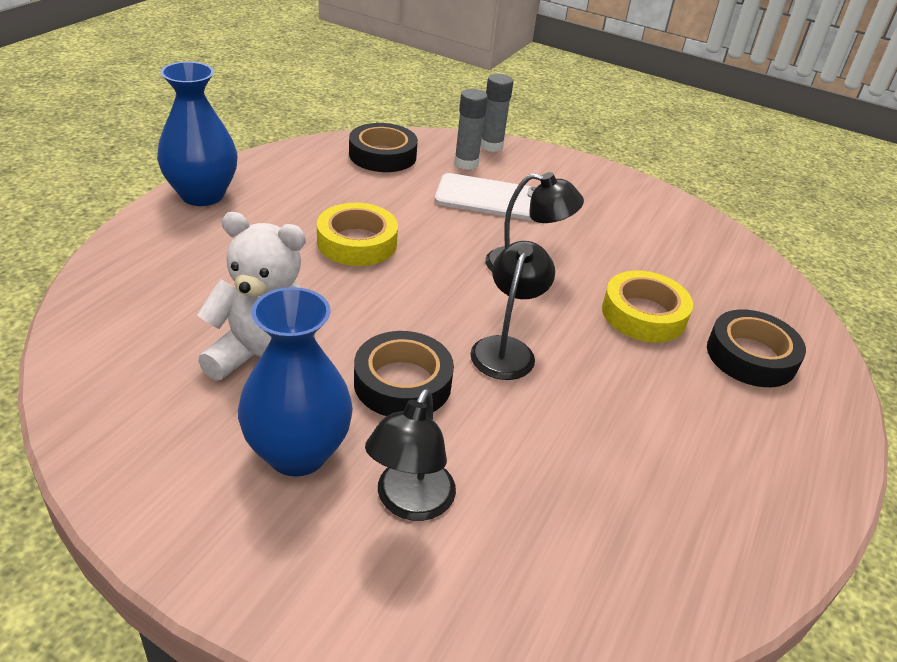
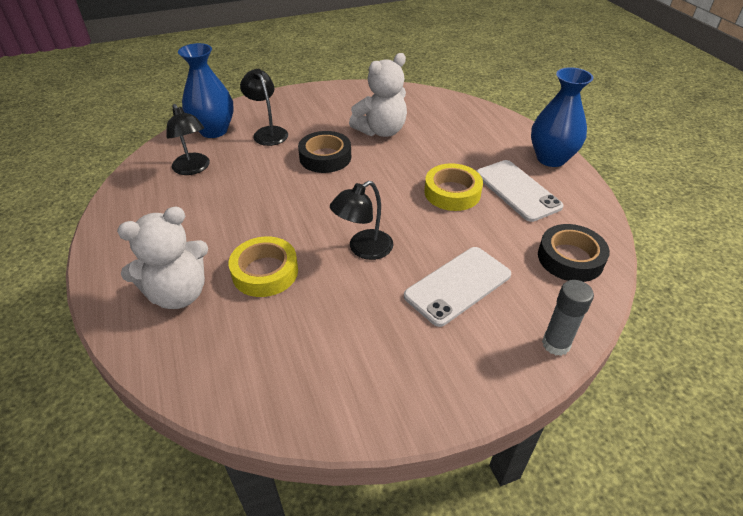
camera: 135 degrees right, 5 degrees up
blue vase [238,287,353,477] -> blue vase moved to [178,43,234,138]
grey glue stick [454,89,488,170] -> none
black lamp [470,241,555,380] -> black lamp moved to [167,104,210,175]
black tape [707,309,806,387] -> white teddy bear [117,206,208,309]
none -> white phone [477,160,564,222]

